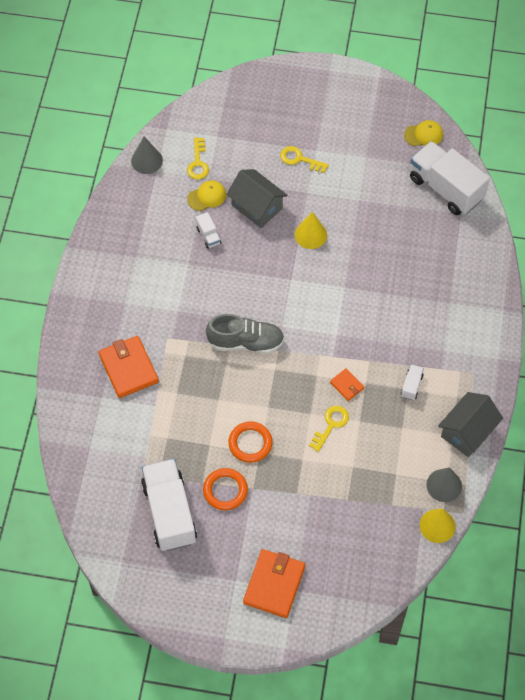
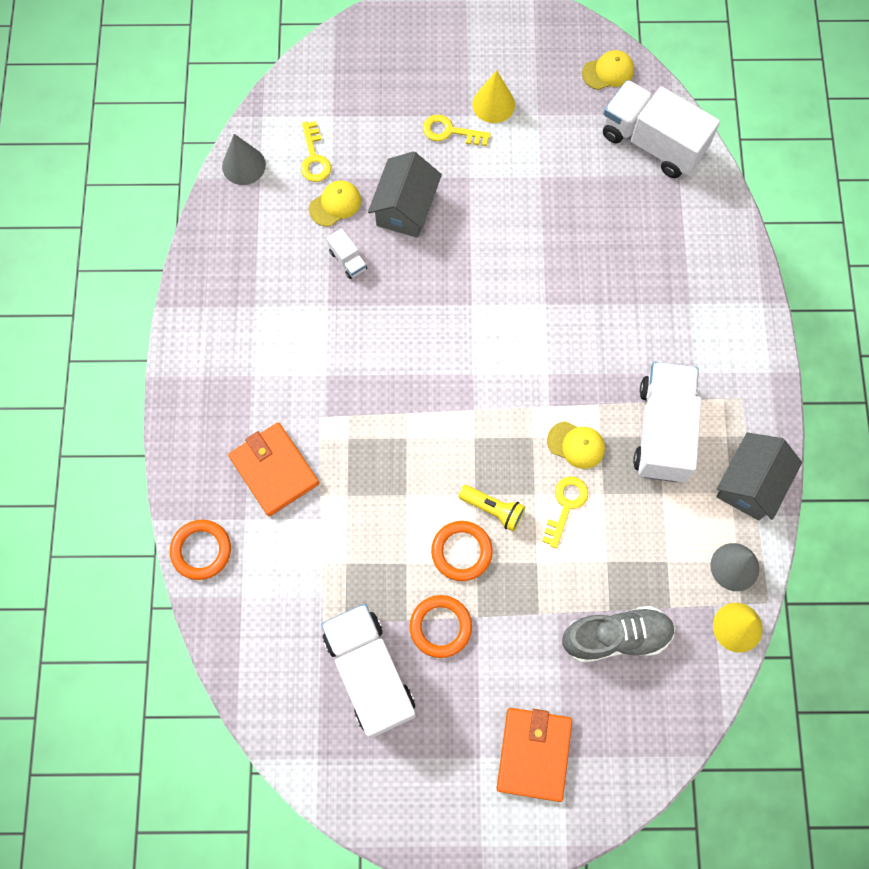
camera: 10 degrees left, 10 degrees up
grey shoe [206,314,284,354] -> grey shoe moved to [562,606,675,663]
grey house [226,169,288,228] -> grey house turned 75 degrees clockwise [368,151,442,238]
yellow cone [295,212,327,249] -> yellow cone moved to [472,70,515,123]
orange wallet [330,368,364,401] -> yellow cap [547,421,605,469]
white truck [401,364,424,400] -> white truck [633,362,701,482], size x2.41
none -> orange ring [170,520,231,580]
none -> yellow flashlight [458,485,525,531]

